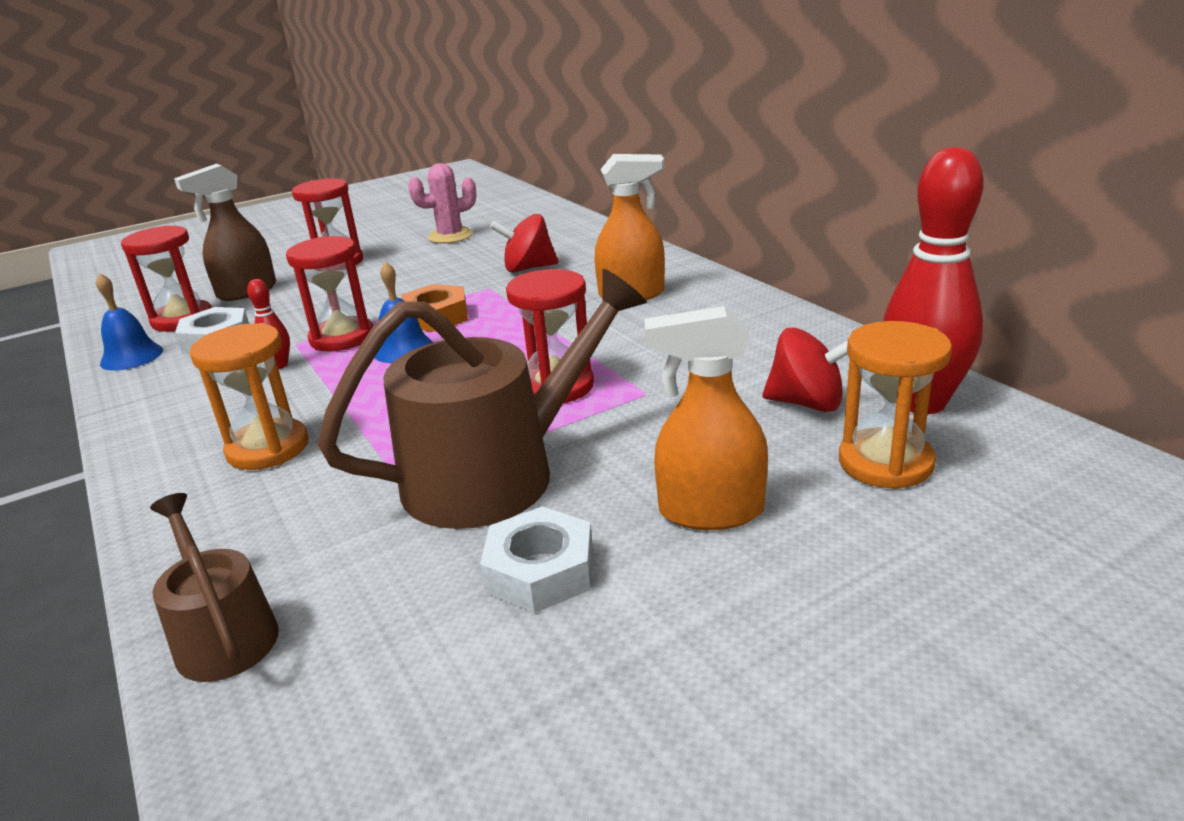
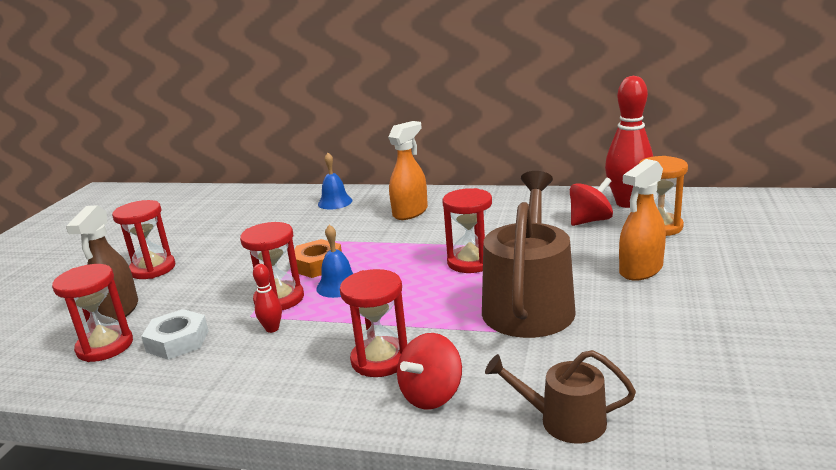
camera: 45 degrees left, 5 degrees down
blue bell [96,273,163,371] -> blue bell moved to [318,153,352,209]
orange hourglass [190,323,308,470] -> red hourglass [340,269,407,377]
pink cactus [408,163,476,244] -> none
white nut [480,506,593,613] -> none
red spinning top [490,214,558,273] -> red spinning top moved to [397,333,462,410]

